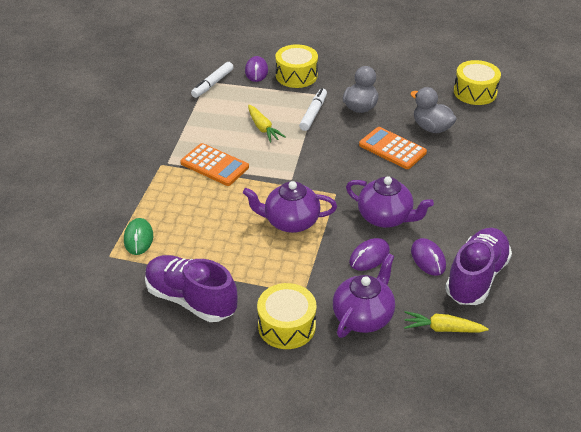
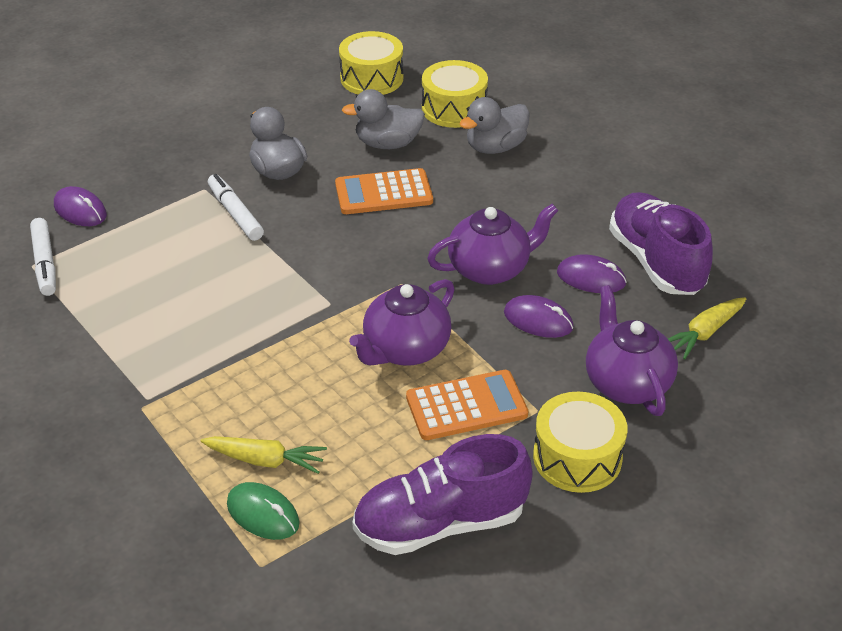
camera: 50 degrees left, 0 degrees up
orange calculator [180,143,249,186] -> orange calculator moved to [406,370,528,440]
yellow carrot [248,105,285,143] -> yellow carrot moved to [200,436,327,474]
yellow drum [276,44,318,88] -> yellow drum moved to [422,60,488,128]
purple mouse [349,238,390,271] -> purple mouse turned 60 degrees counterclockwise [504,295,574,338]
none -> grey duck [459,97,530,154]

